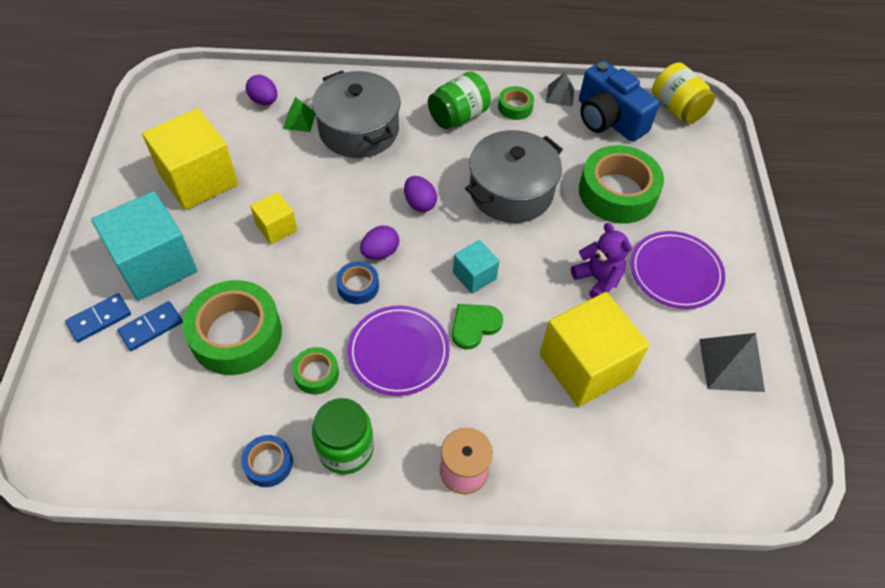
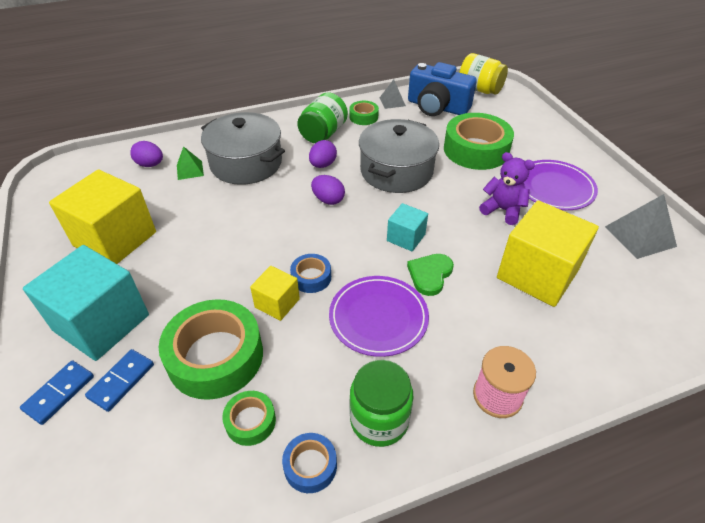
camera: 20 degrees left, 10 degrees down
yellow cube [250,192,297,244] -> yellow cube moved to [250,266,300,321]
green tape [292,347,339,395] -> green tape moved to [222,391,276,446]
purple egg [360,226,399,260] -> purple egg moved to [309,140,337,168]

